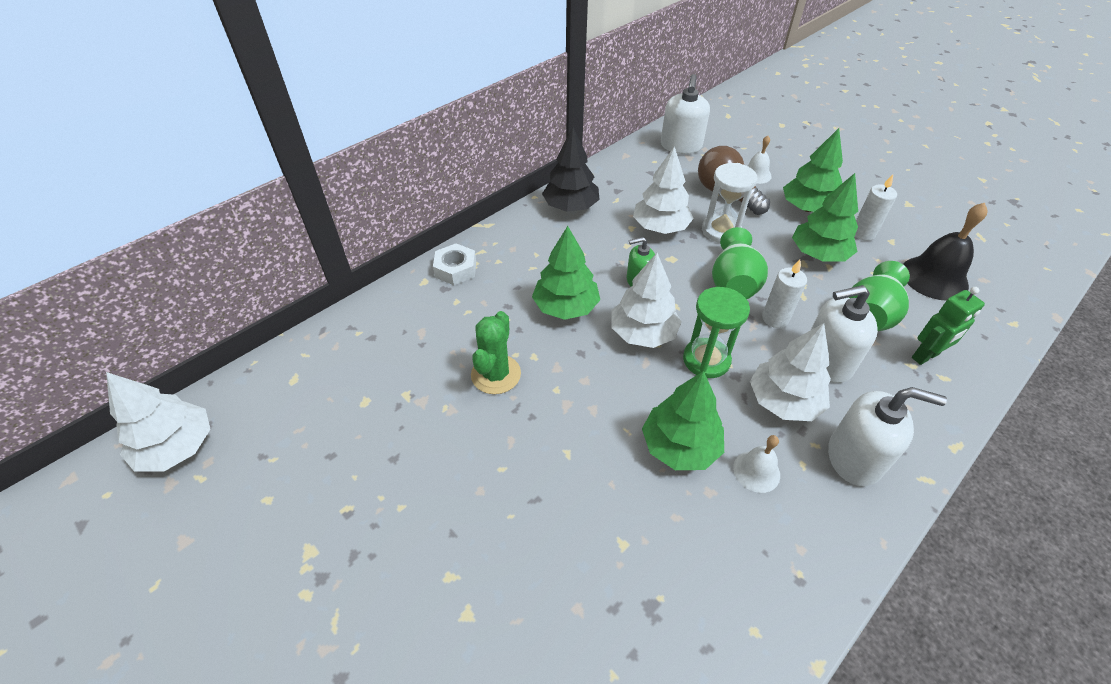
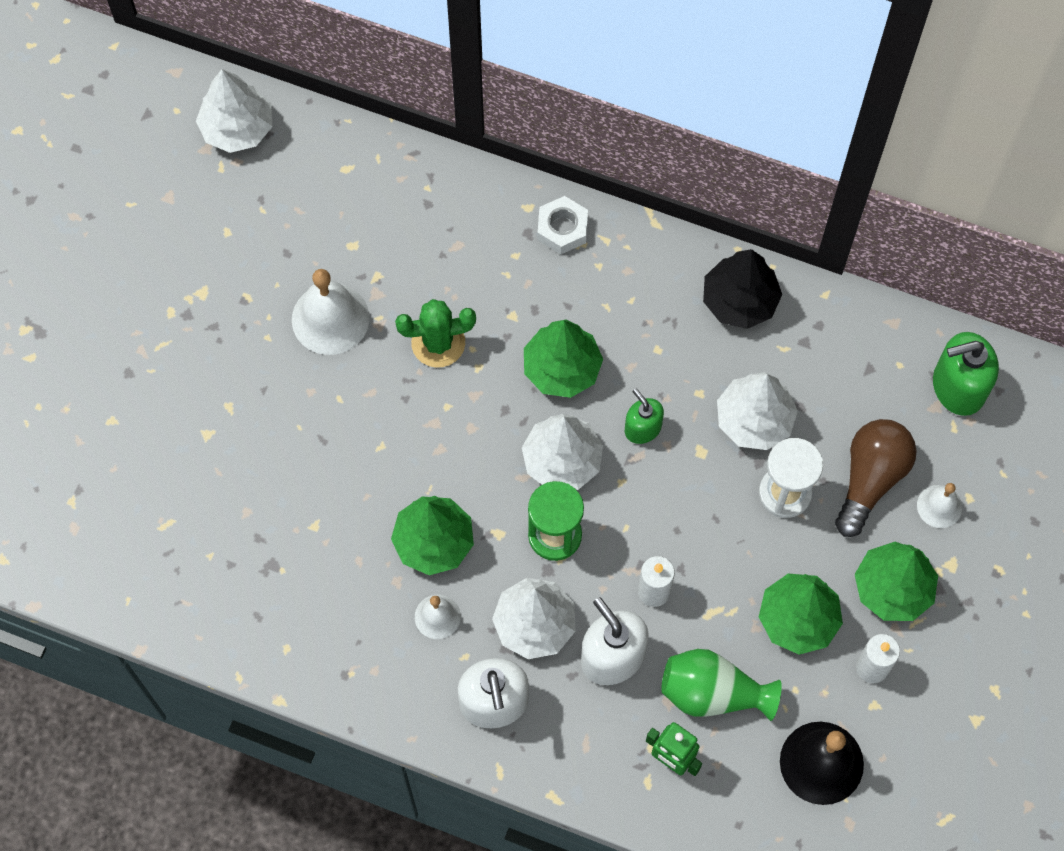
camera: 65 degrees right, 20 degrees up
white soap dispenser [661,74,710,154] -> green soap dispenser [933,332,999,416]
green vase [712,227,768,299] -> none
none -> white bell [292,269,369,355]

